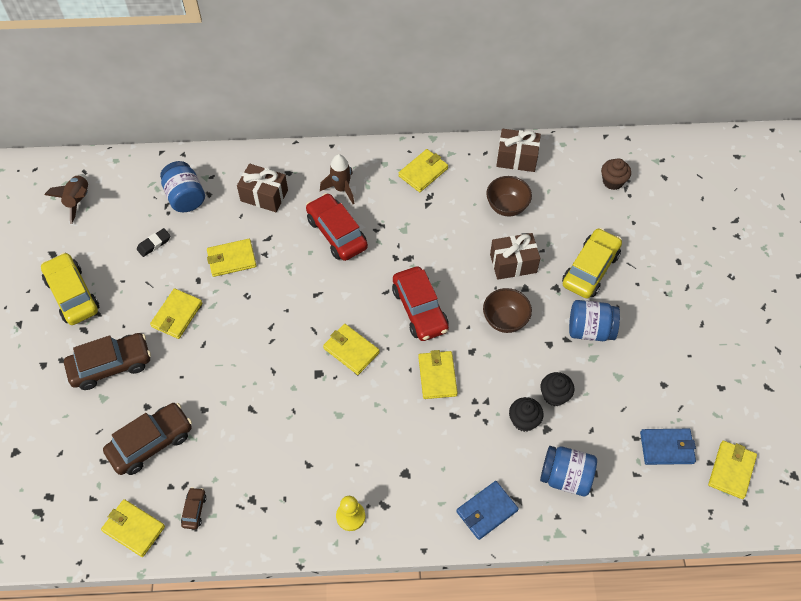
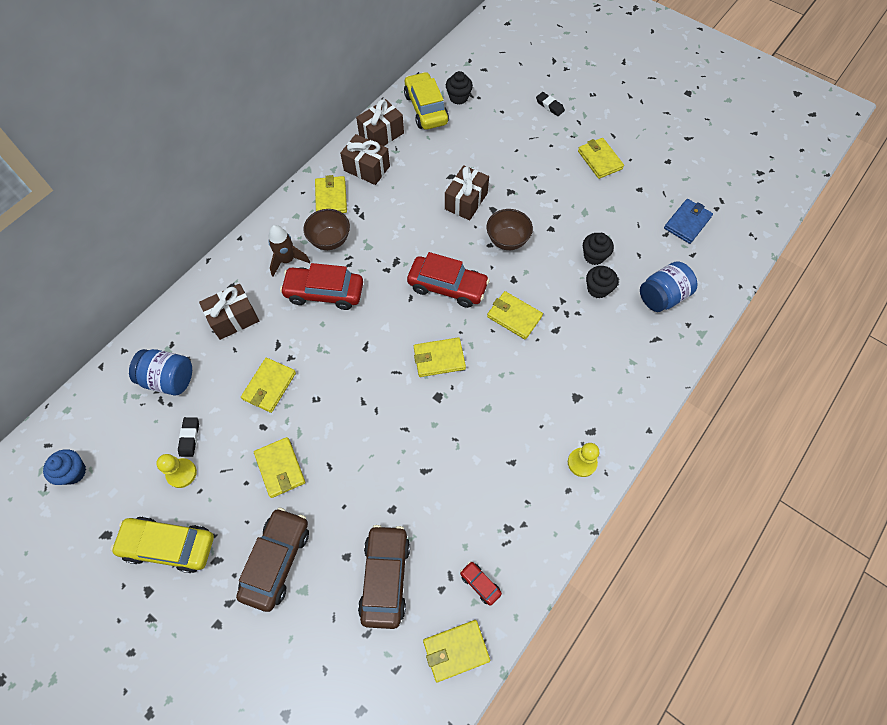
camera: 50 degrees left, 5 degrees up
brown rocket [44,174,88,224] -> blue cupcake [43,449,86,485]
brown car [181,487,207,529] -> red car [460,561,502,606]
blue wallet [456,481,519,540] -> none
brown bowl [486,176,532,216] -> brown bowl moved to [303,209,350,250]
yellow car [562,228,622,299] -> yellow car moved to [404,72,449,130]
blue jar [569,300,620,341] -> none
brown cupcake [601,158,631,190] -> black cupcake [446,71,473,105]
yellow wallet [708,441,757,499] -> yellow wallet moved to [578,138,624,179]
none -> yellow pawn [156,454,197,488]
none -> brown gift [340,134,390,185]
none -> black eraser [536,92,565,116]

